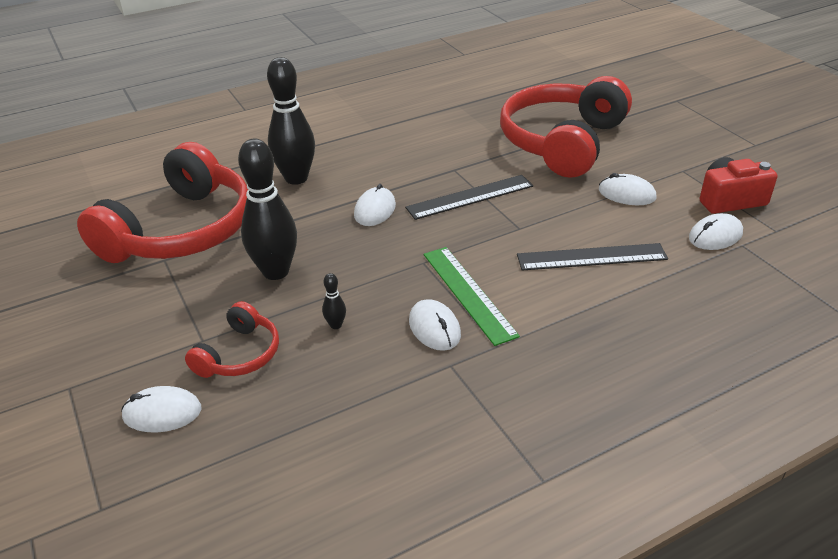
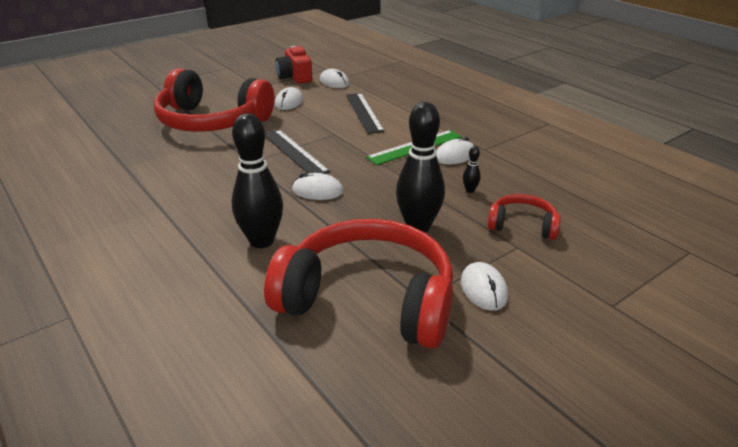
camera: 100 degrees left, 5 degrees down
white mouse [121,386,201,432] -> white mouse moved to [461,262,508,311]

